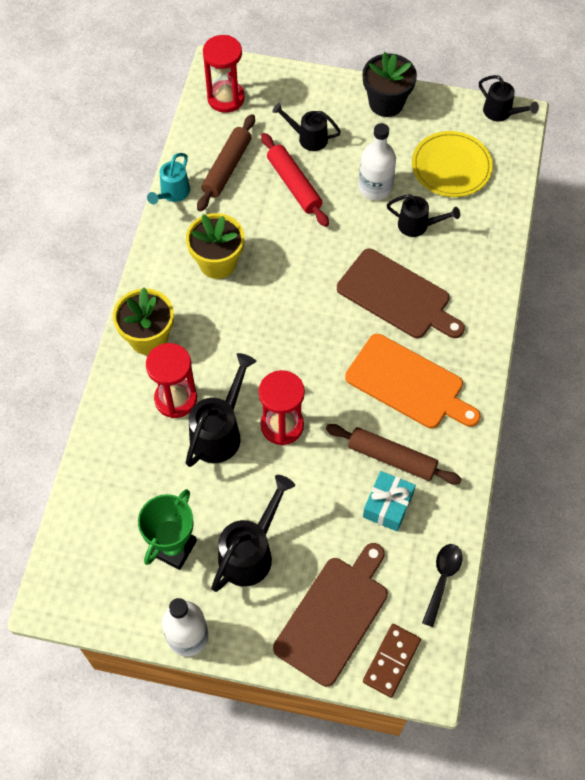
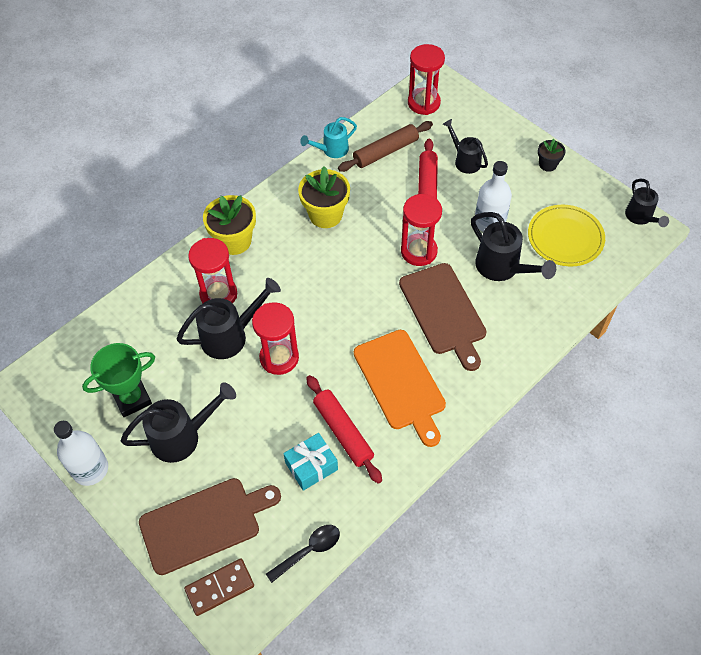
camera: 35 degrees right, 5 degrees down
brown rolling pin [326,424,462,485] -> red rolling pin [306,375,382,484]
black flower pot [363,52,417,117] -> black flower pot [538,139,566,172], size x0.55
black watering can [387,194,460,237] -> black watering can [471,212,556,281], size x1.55
none -> red hourglass [401,194,442,266]

